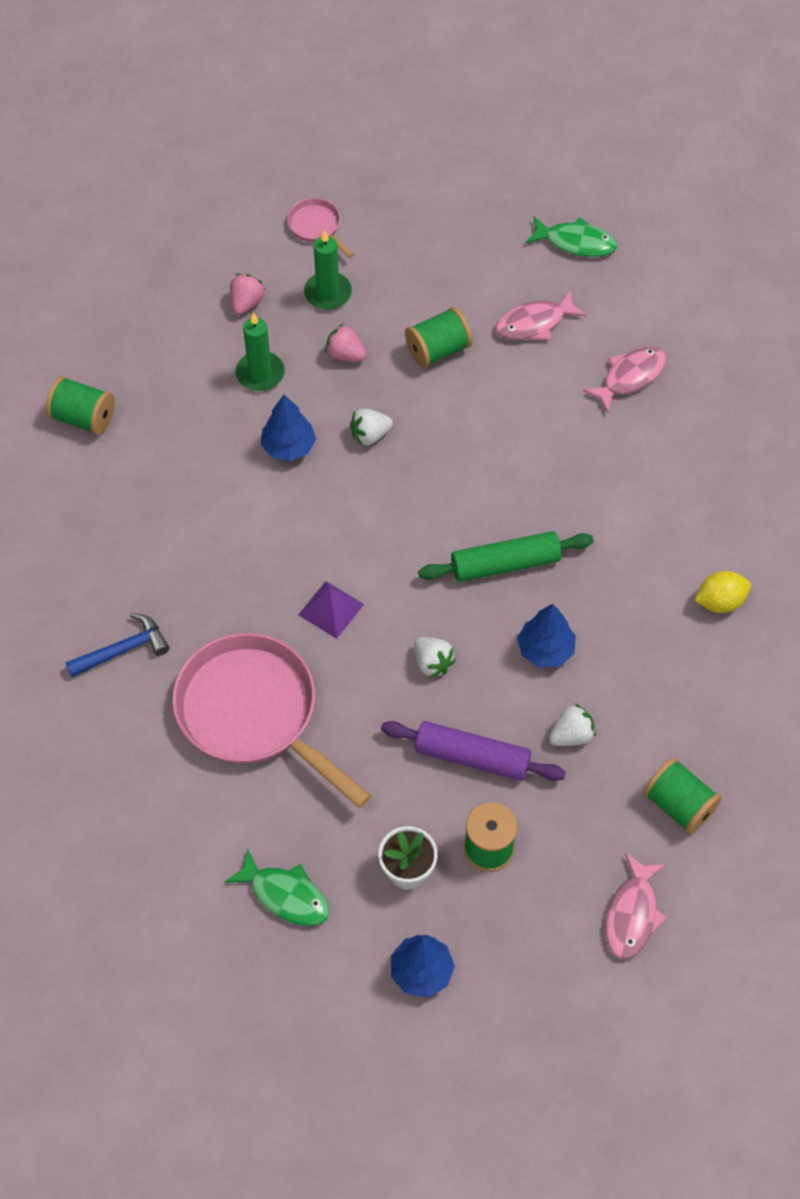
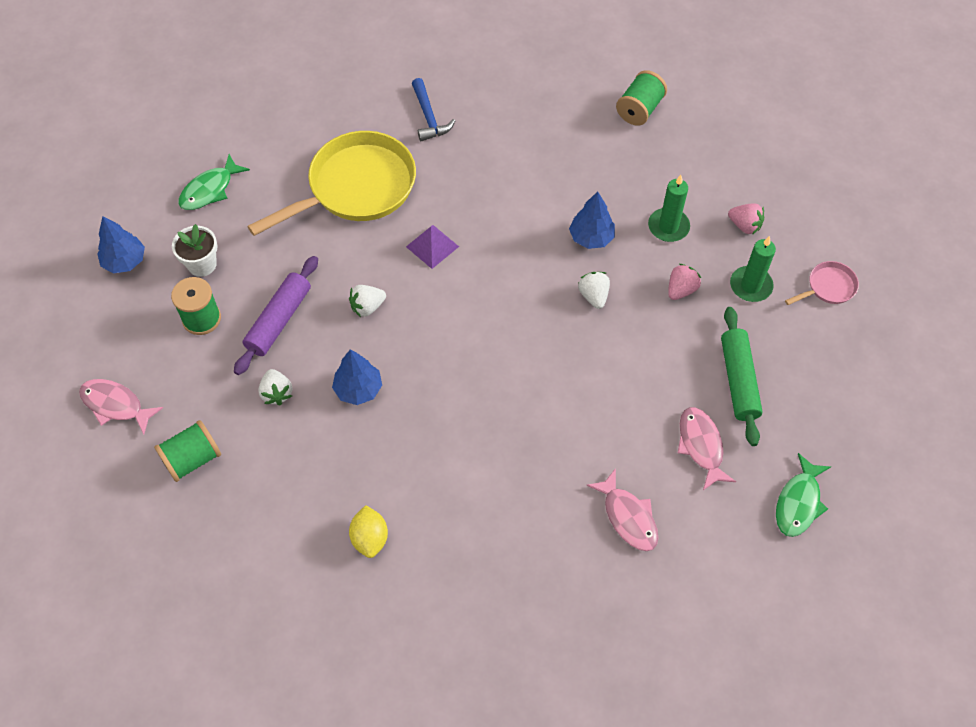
camera: 100 degrees right, 0 degrees up
pink pan [172,633,371,808] -> yellow pan [247,131,416,236]
green spool [405,307,472,368] -> none
green rolling pin [418,531,594,582] -> green rolling pin moved to [721,307,763,446]

